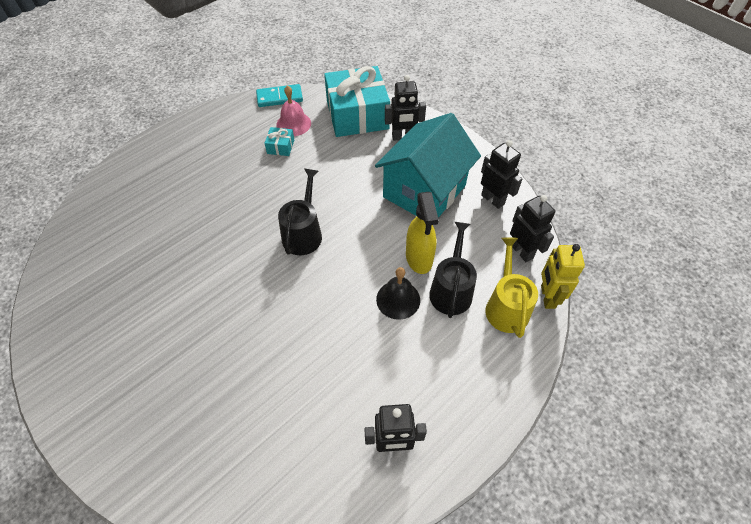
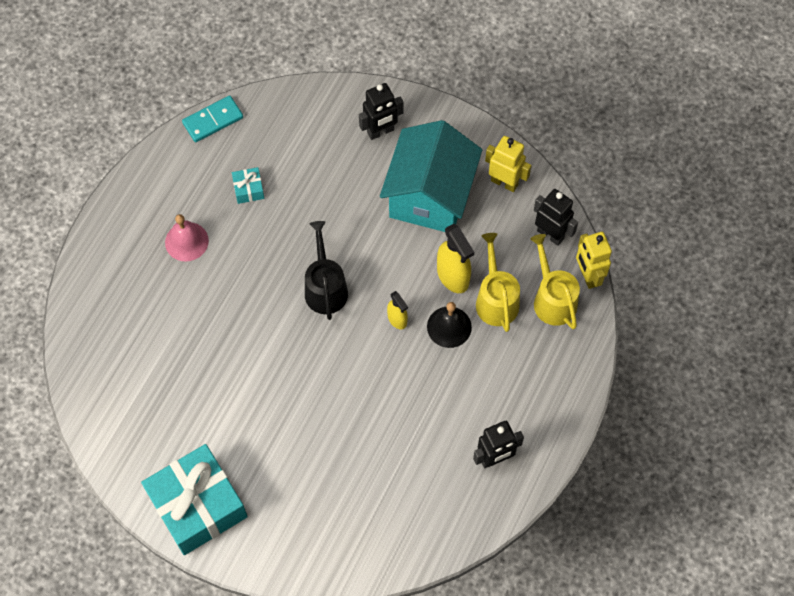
camera: 20 degrees left, 10 degrees up
pink bell [276,85,311,136] -> pink bell moved to [165,214,209,262]
turquoise gift [324,66,390,137] -> turquoise gift moved to [141,444,248,555]
black watering can [429,222,477,318] -> yellow watering can [476,233,520,332]
black robot [481,140,522,209] -> yellow robot [485,136,532,192]
none -> yellow spray bottle [387,291,408,329]

